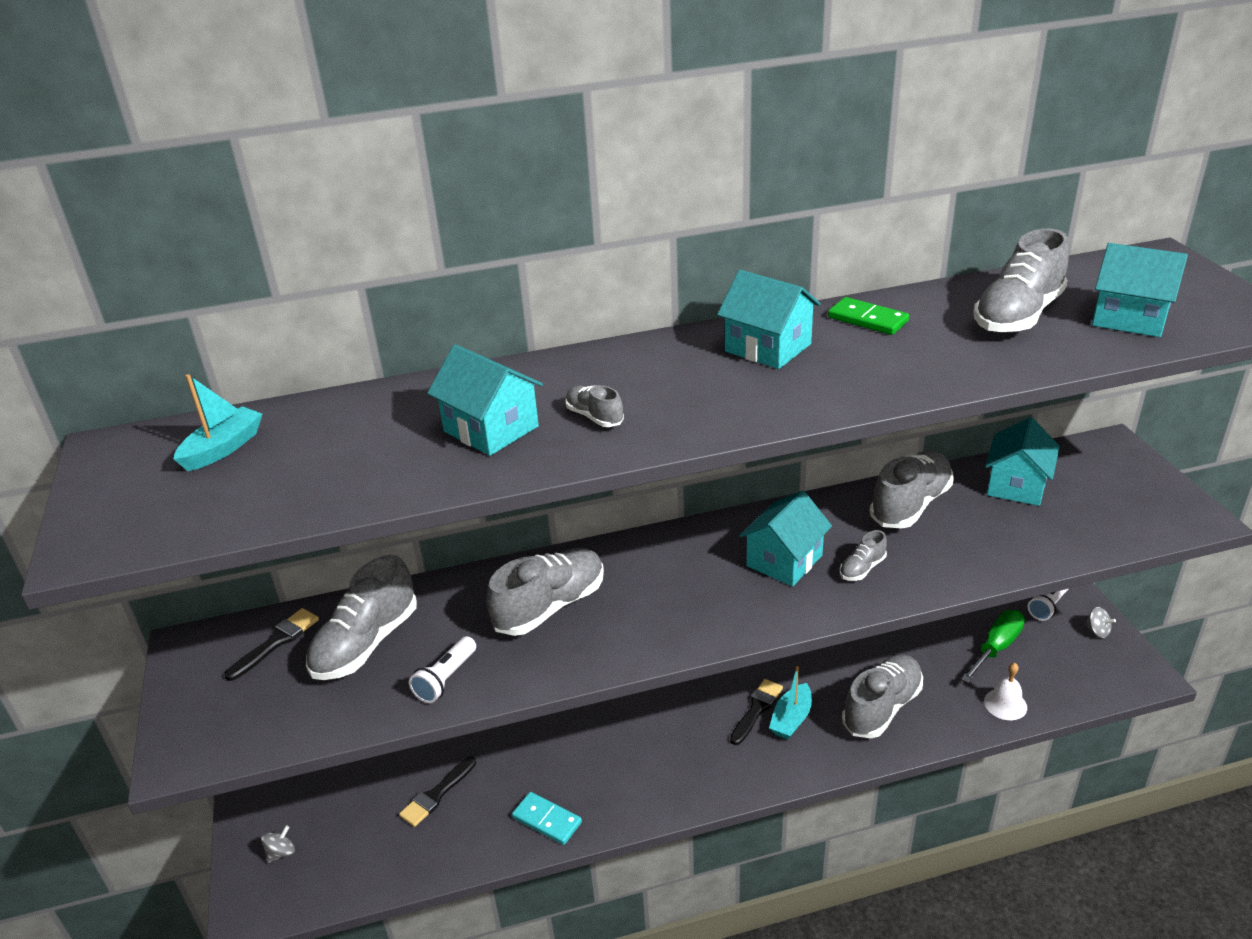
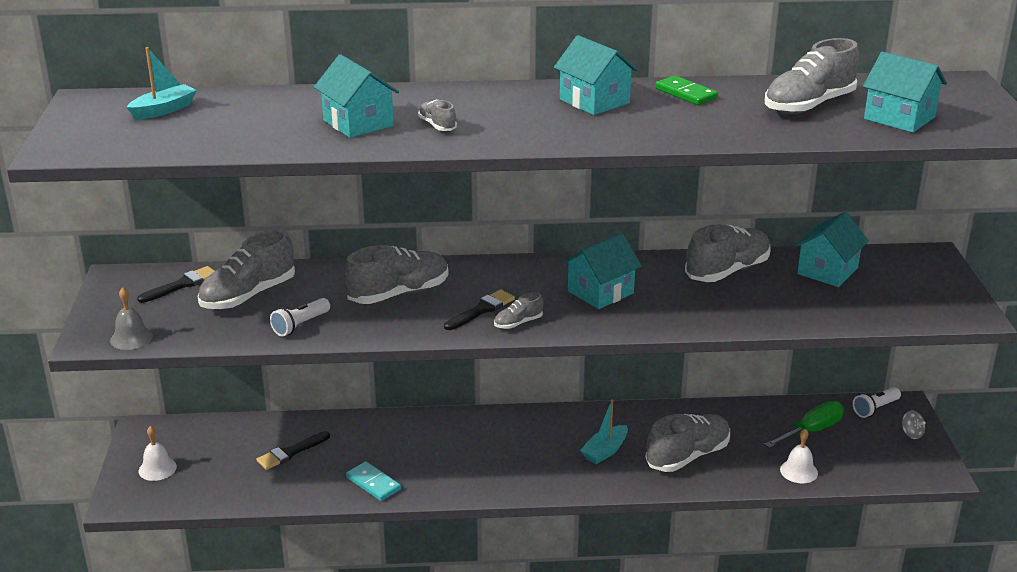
camera: 10 degrees right, 5 degrees down
grey spinning top [261,825,295,863] -> white bell [139,426,177,481]
black brush [730,679,783,745] -> black brush moved to [444,289,515,330]
grey shoe [839,530,887,581] -> grey shoe moved to [494,292,543,329]
none -> grey bell [110,287,153,350]

